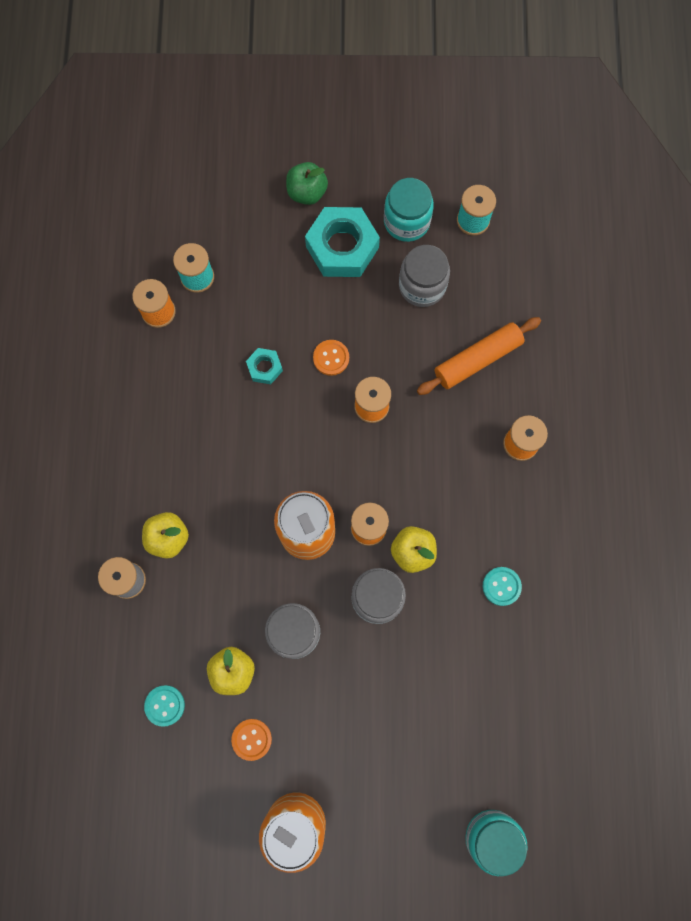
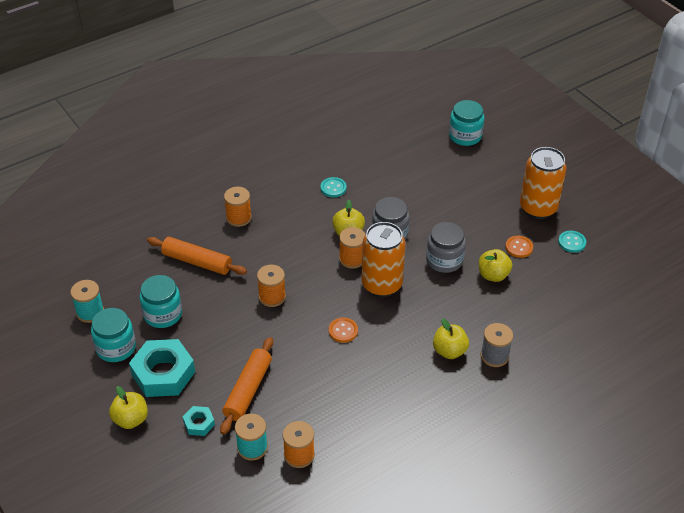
camera: 125 degrees left, 30 degrees down
turquoise button [144,685,185,727] -> turquoise button moved to [558,231,586,253]
turquoise nut [246,348,283,384] -> turquoise nut moved to [183,406,215,436]
green apple [286,162,328,205] -> yellow apple [109,386,148,429]
orange button [313,340,349,376] -> orange button moved to [329,317,358,343]
grey jar [399,245,450,307] -> turquoise jar [139,275,182,328]
none -> orange rolling pin [220,337,273,435]

